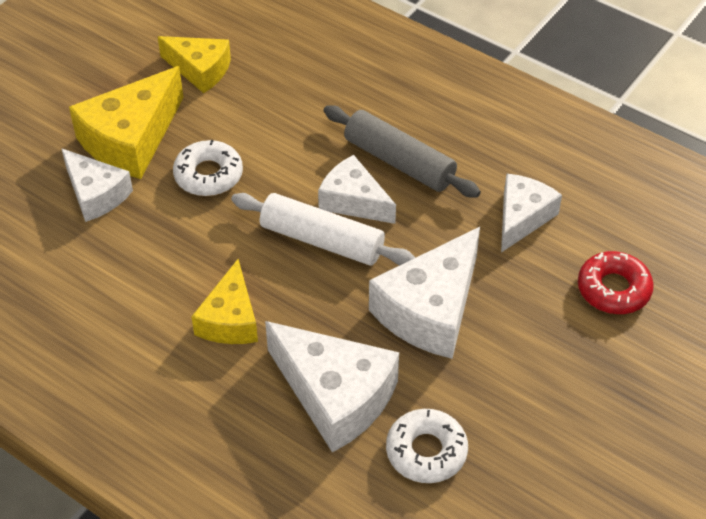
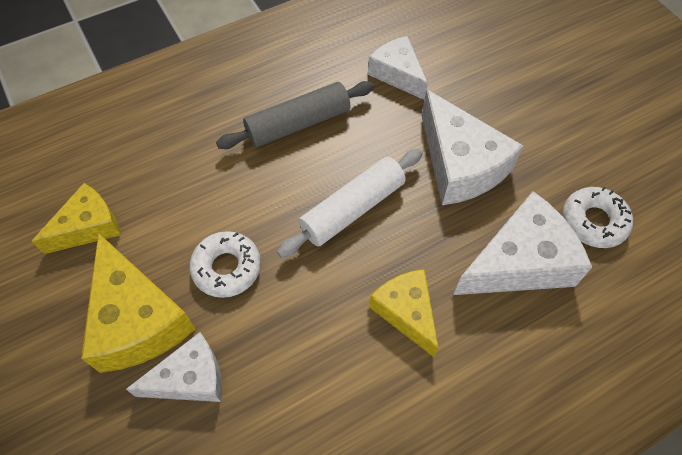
camera: 65 degrees left, 10 degrees up
yellow cheese [191,259,258,344] -> yellow cheese turned 150 degrees counterclockwise [369,269,438,357]
white cheese [318,155,396,224] -> none
red donut [578,251,654,314] -> none

